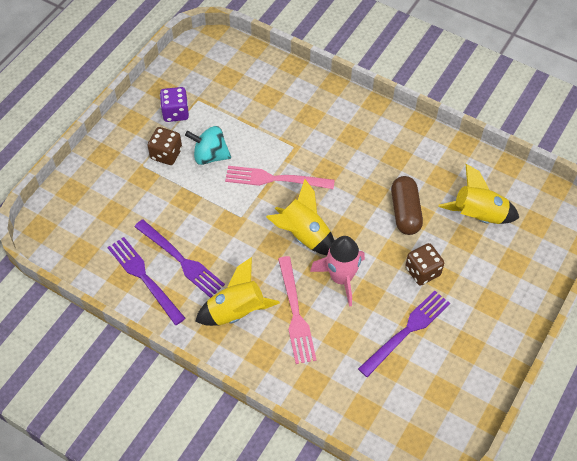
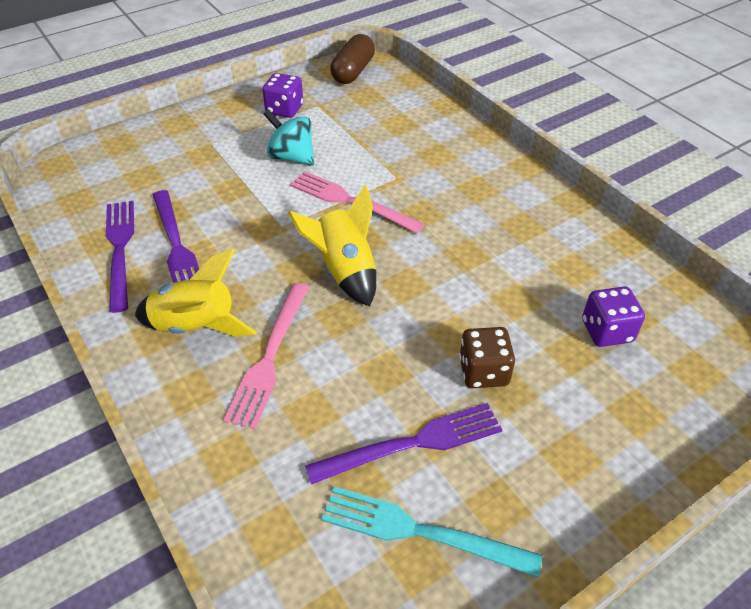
camera: 25 degrees right, 10 degrees down
brown dice [147,127,182,165] -> none
pink rocket [310,236,365,307] -> none
brown capsule [391,176,423,235] -> brown capsule moved to [330,34,375,84]
yellow rocket [438,164,519,224] -> purple dice [582,286,645,347]
none -> turquoise fork [321,486,542,578]

